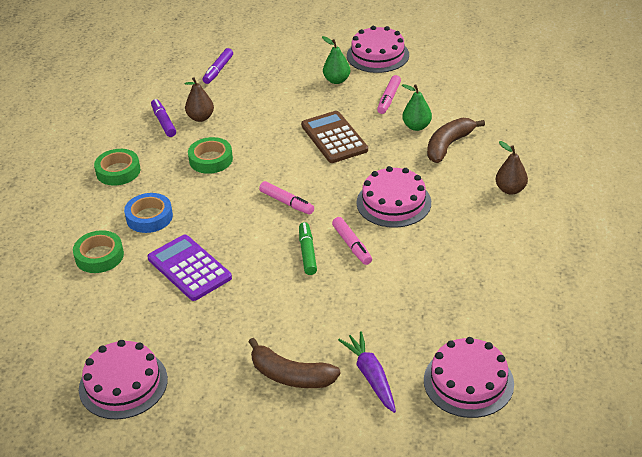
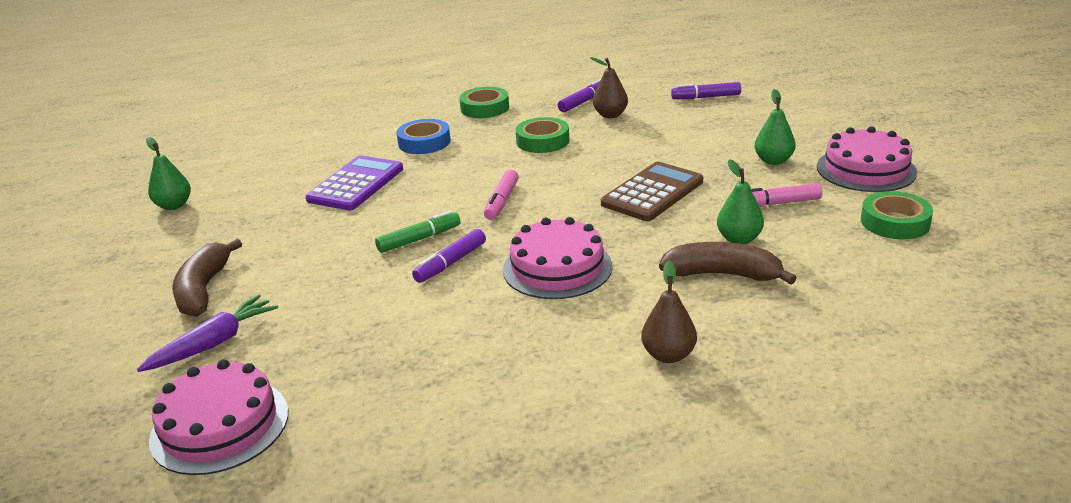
camera: 65 degrees right, 10 degrees down
green tape [73,230,124,273] -> green tape moved to [861,191,933,239]
pink cake [79,340,168,419] -> green pear [146,137,191,210]
pink marker [332,217,372,265] -> purple marker [412,229,486,283]

